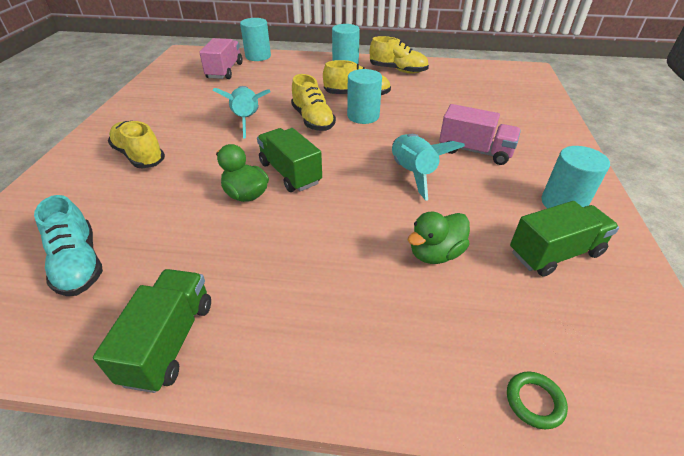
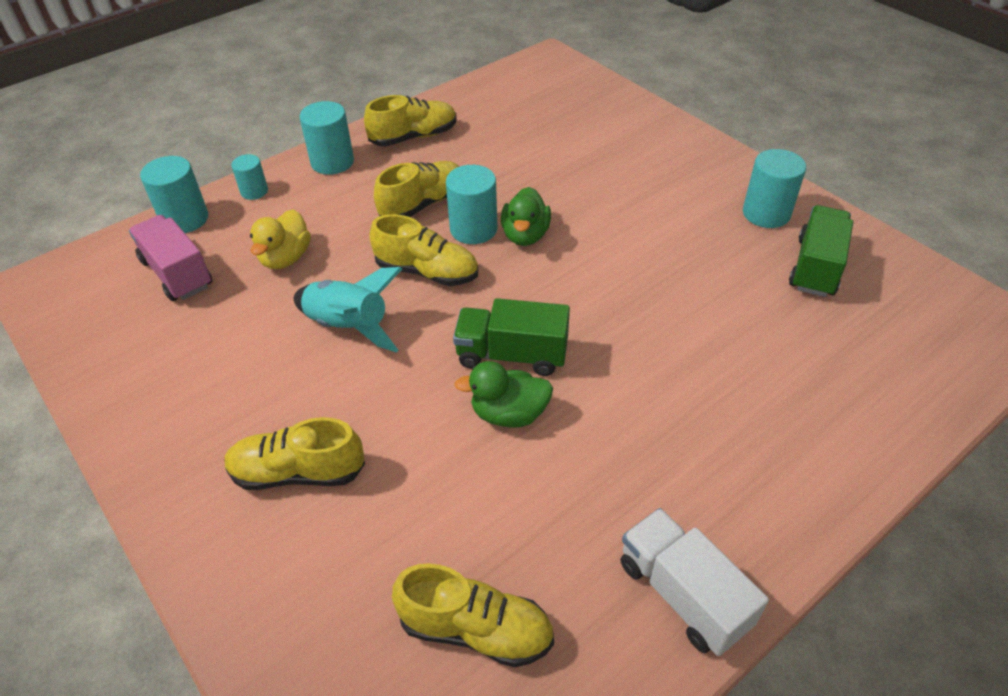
camera: 45 degrees left, 5 degrees up
turquoise shoe [34,195,103,296] -> yellow shoe [392,563,554,667]
green truck [93,269,211,393] -> white truck [620,508,769,656]
turquoise rocket [392,134,465,201] -> none
green duck [408,211,470,264] -> green duck moved to [501,187,551,246]
pink truck [439,104,521,165] -> none
green ring [507,372,568,429] -> none
none -> turquoise cylinder [231,154,268,200]
none -> yellow duck [250,209,311,269]

